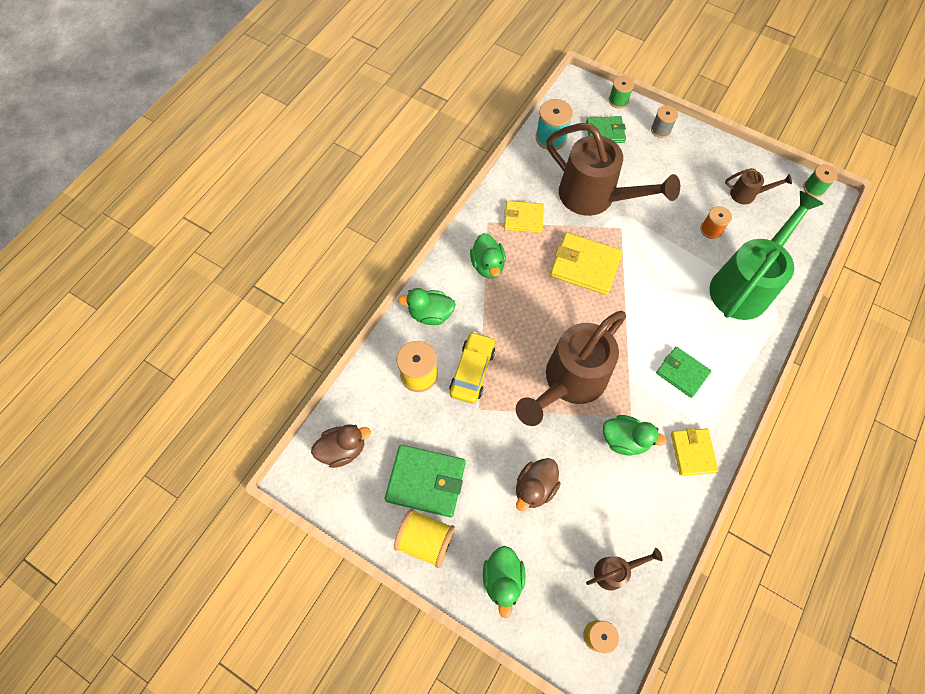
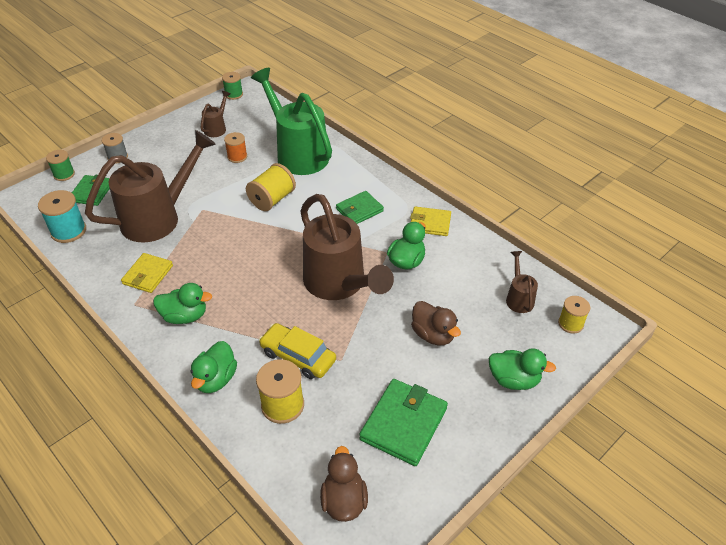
camera: 75 degrees left, 20 degrees down
yellow spool [394,509,455,568] -> yellow spool moved to [246,163,296,211]
yellow wallet [550,233,622,295] -> none

